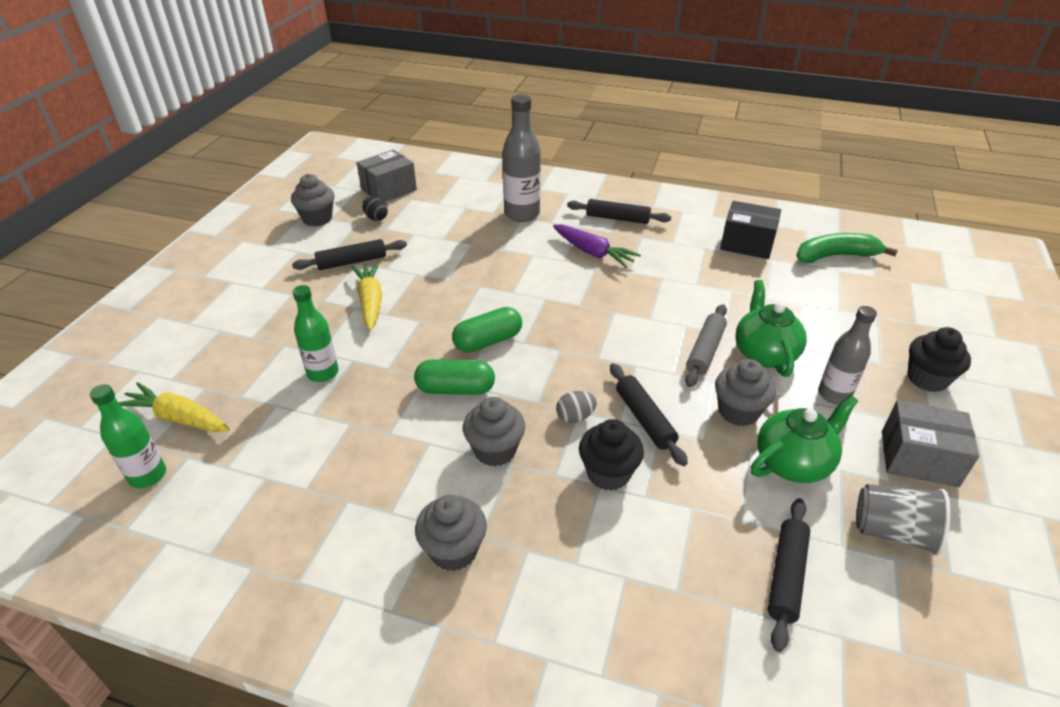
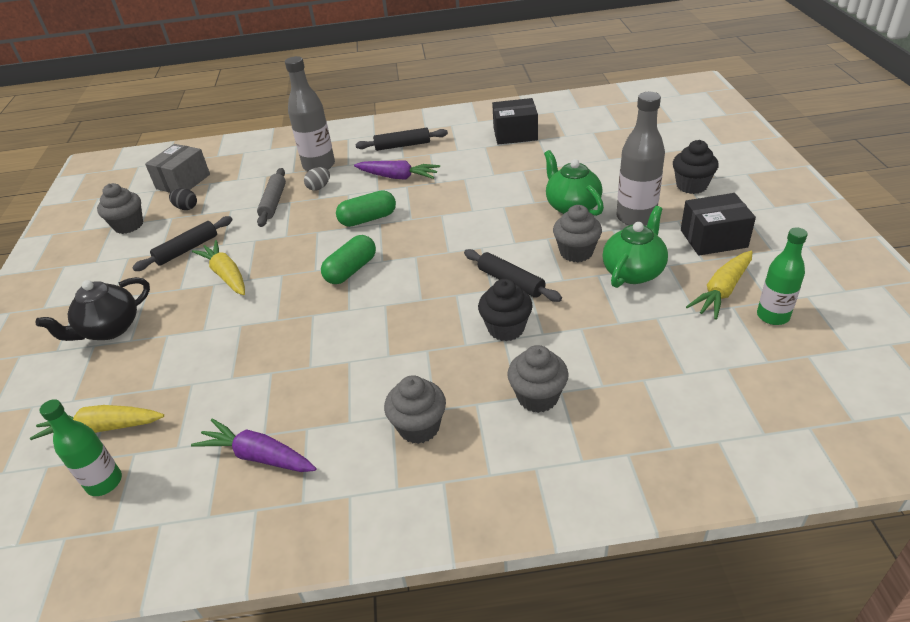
camera: 20 degrees left, 0 degrees up
green bottle [293,285,339,382] -> green bottle moved to [757,227,808,325]
green capsule [414,360,495,395] -> green capsule moved to [336,190,396,227]
grey cupcake [463,397,525,467] -> grey cupcake moved to [507,345,569,413]
grey egg [556,391,597,423] -> grey egg moved to [304,167,330,191]
grey rolling pin [685,304,727,387] -> grey rolling pin moved to [257,168,286,227]
black rolling pin [768,498,810,652] -> none
green banana [796,233,898,263] -> none
grey bottle [818,306,877,404] -> grey bottle [616,92,665,226], size x1.50
grey cup [856,484,951,556] -> yellow carrot [686,251,753,320]
grey box [882,400,980,487] -> black box [681,193,756,256]
none -> black teapot [36,277,150,341]
none -> purple carrot [191,419,316,472]

